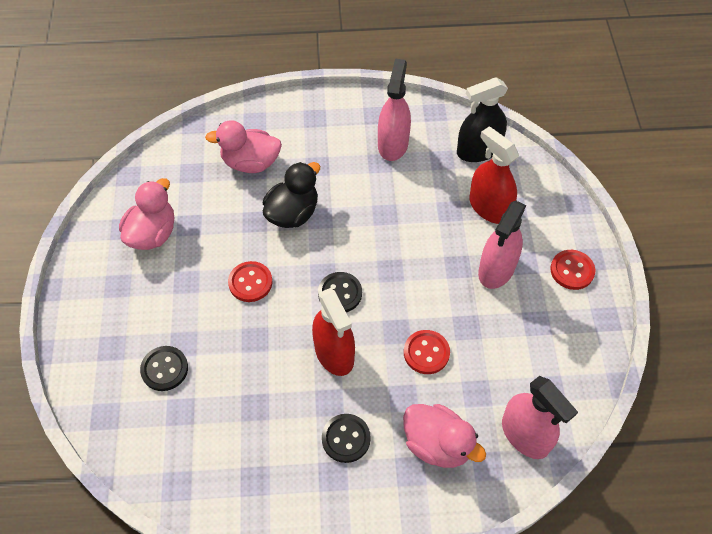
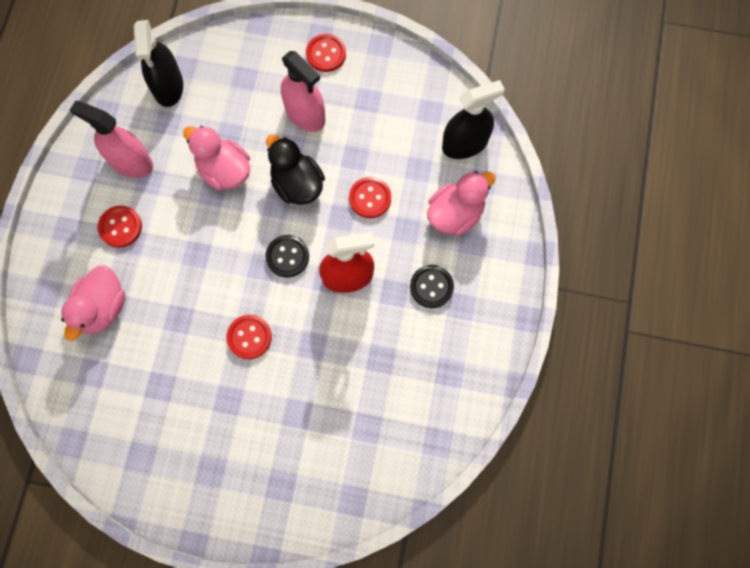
camera: 75 degrees left, 15 degrees up
pink duck [119,178,174,250] -> pink duck moved to [183,126,250,190]
black button [140,346,188,391] -> none
black duck [263,162,320,228] -> black duck moved to [266,134,325,205]
red spray bottle [469,127,519,224] -> none
pink spray bottle [502,376,578,459] -> black spray bottle [442,80,505,159]
none -> red button [97,206,142,248]

